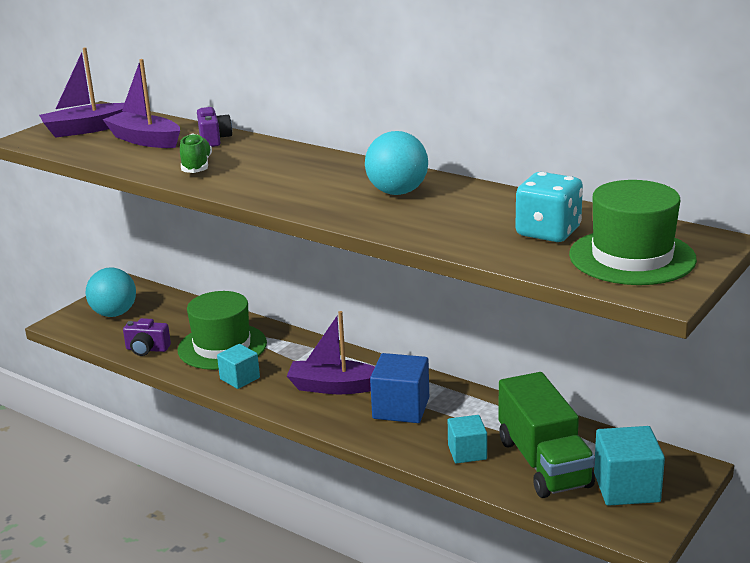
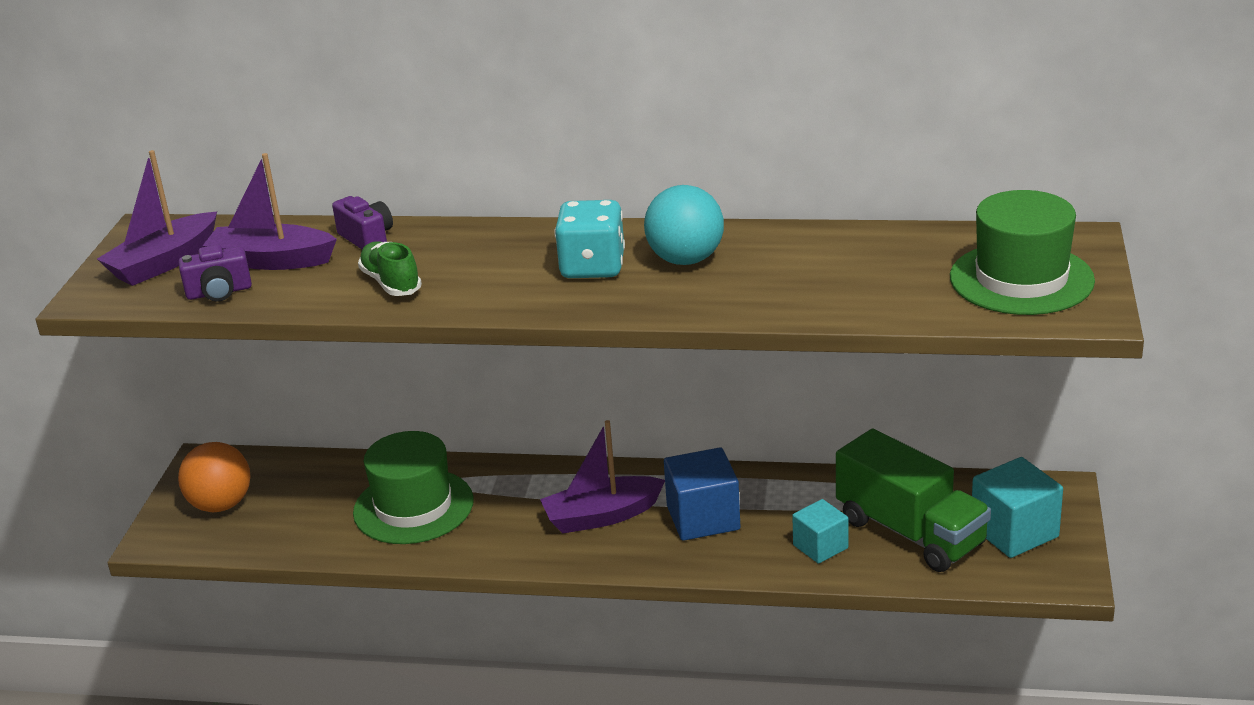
camera: 25 degrees left, 5 degrees up
turquoise ball [86,268,136,317] -> orange ball [178,442,251,512]
purple camera [123,318,171,356] -> purple camera moved to [179,245,252,302]
turquoise cube [217,344,260,389] -> none
turquoise dice [516,172,583,242] -> turquoise dice moved to [554,200,625,278]

